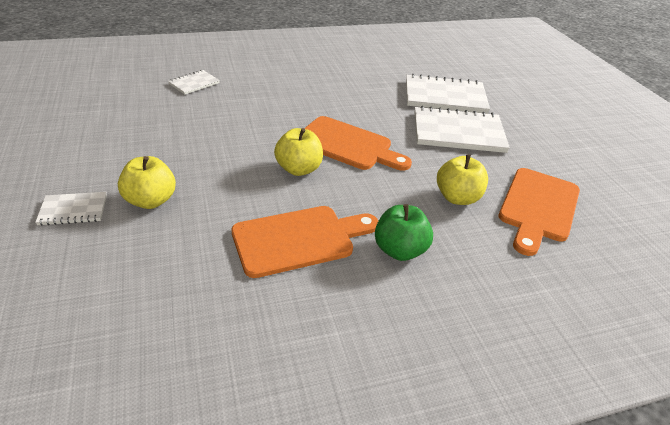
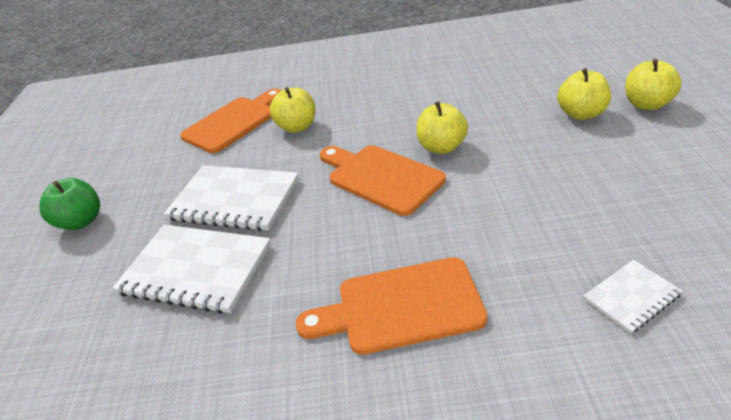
camera: 160 degrees left, 0 degrees up
white notebook [35,192,107,226] -> yellow apple [625,59,682,110]
orange cutting board [231,206,378,278] -> orange cutting board moved to [295,257,488,355]
green apple [375,204,433,261] -> green apple moved to [39,178,100,230]

